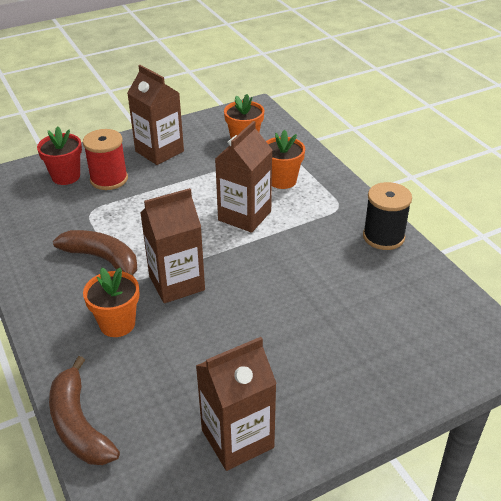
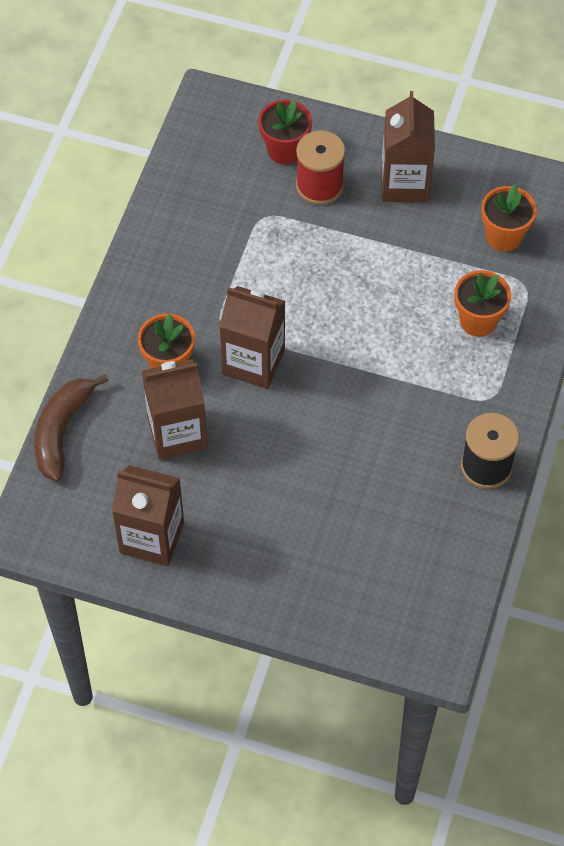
camera: 45 degrees right, 20 degrees up
brown banana [53,230,137,277] -> none
brown carton [215,121,272,233] -> brown carton moved to [142,359,208,460]

